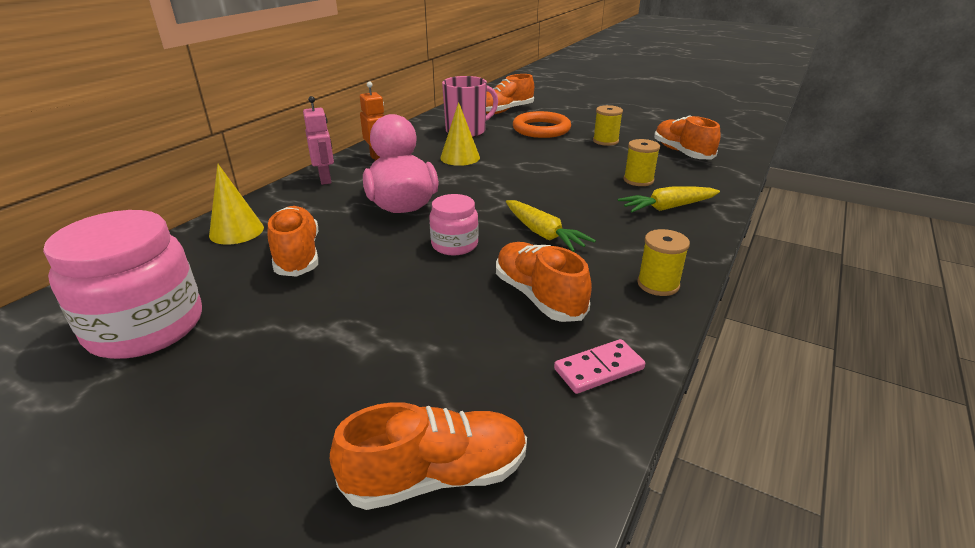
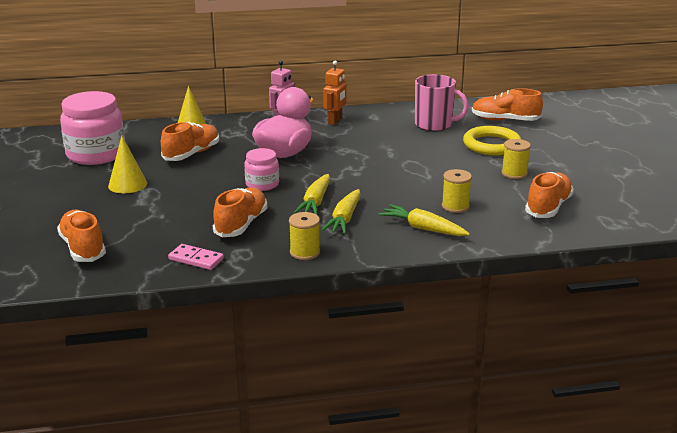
camera: 50 degrees right, 5 degrees down
orange shoe [330,402,527,510] -> orange shoe turned 150 degrees counterclockwise [57,210,106,262]
yellow cone [440,102,480,166] -> yellow cone moved to [108,136,147,193]
orange ring [513,111,571,138] -> yellow ring [463,126,521,155]
none -> yellow carrot [321,189,361,234]

